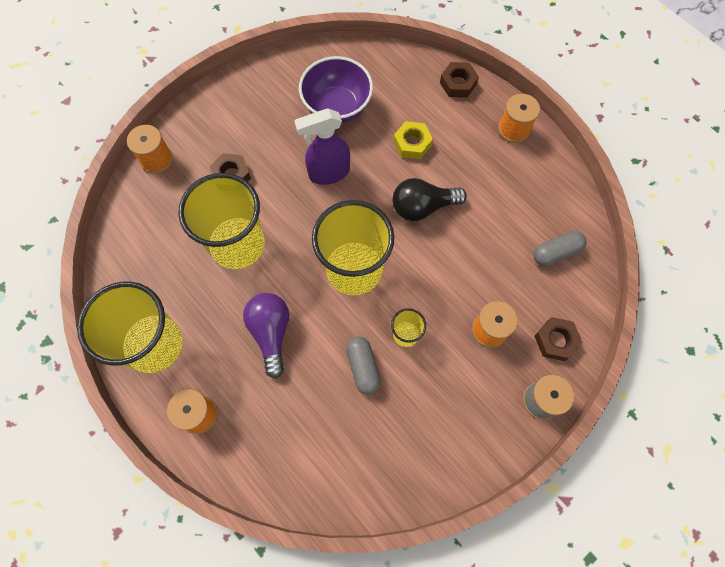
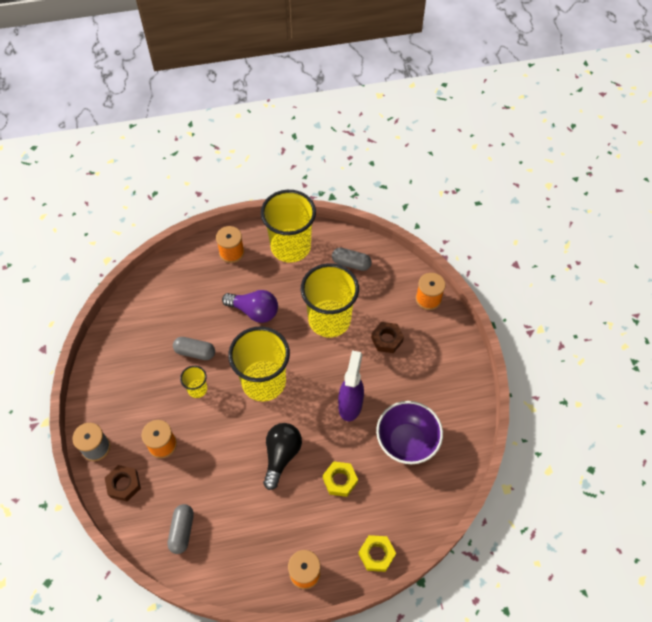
camera: 120 degrees right, 10 degrees down
brown nut [440,62,479,98] -> yellow nut [359,535,396,572]
none -> grey capsule [332,248,372,271]

